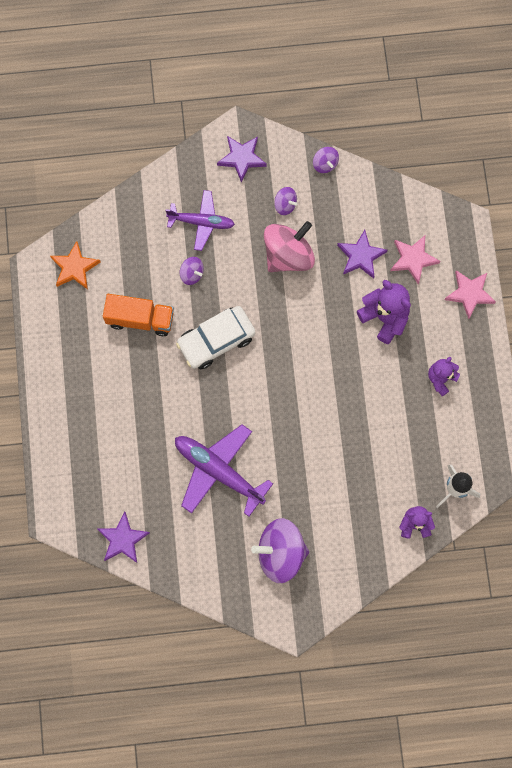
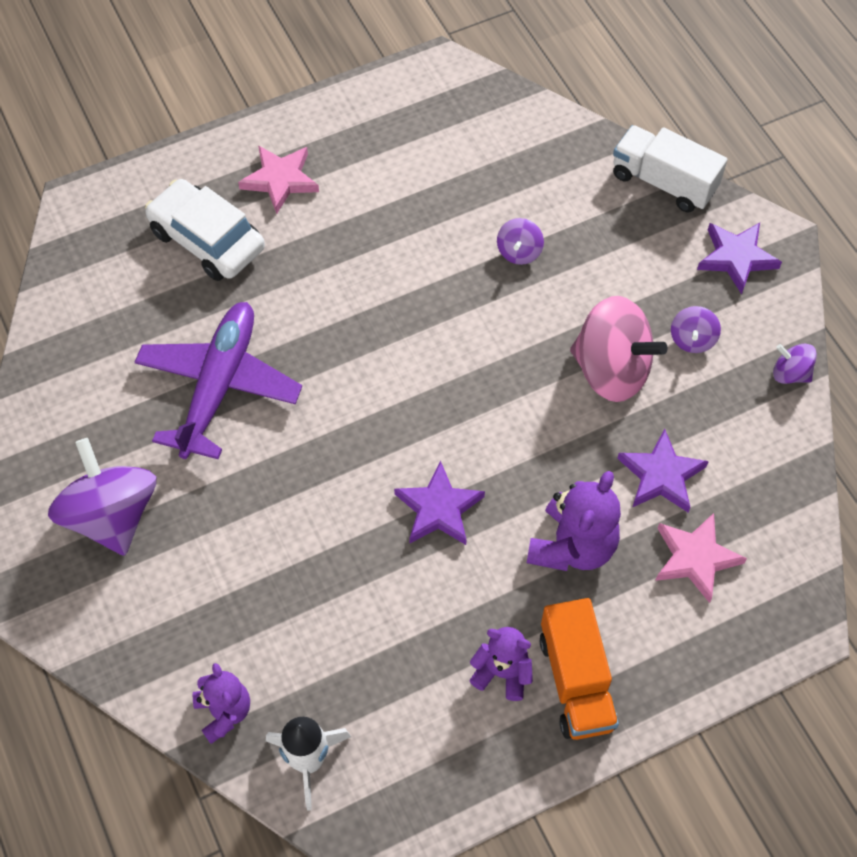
camera: 70 degrees right, 15 degrees down
orange star [50,241,100,289] -> none
purple star [98,512,150,563] -> purple star moved to [394,461,485,545]
orange truck [103,294,174,336] -> orange truck moved to [539,598,619,740]
purple plane [166,190,235,251] -> none
white car [176,306,256,370] -> white car moved to [145,179,265,281]
purple spinning top [313,147,339,173] -> purple spinning top turned 75 degrees clockwise [773,344,817,384]
pink star [444,270,496,319] -> pink star moved to [238,145,319,214]
none -> white truck [613,125,728,212]

